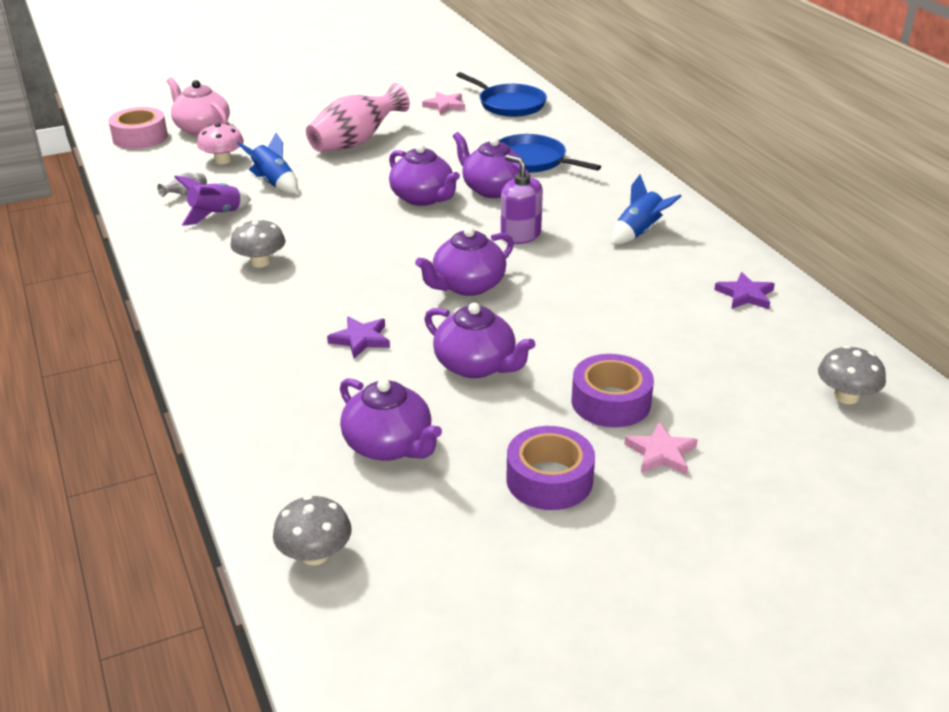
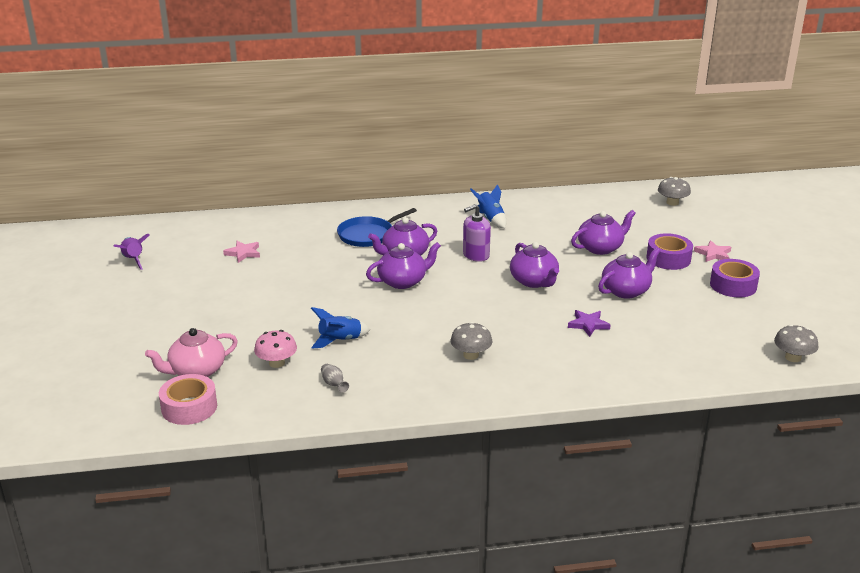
camera: 75 degrees left, 5 degrees down
purple rocket [174,175,251,226] -> purple rocket moved to [114,234,150,270]
pink vase [306,83,410,152] -> none
purple teapot [340,378,442,461] -> purple teapot moved to [571,210,636,255]
blue pan [456,72,547,117] -> none
purple star [714,272,775,309] -> none

